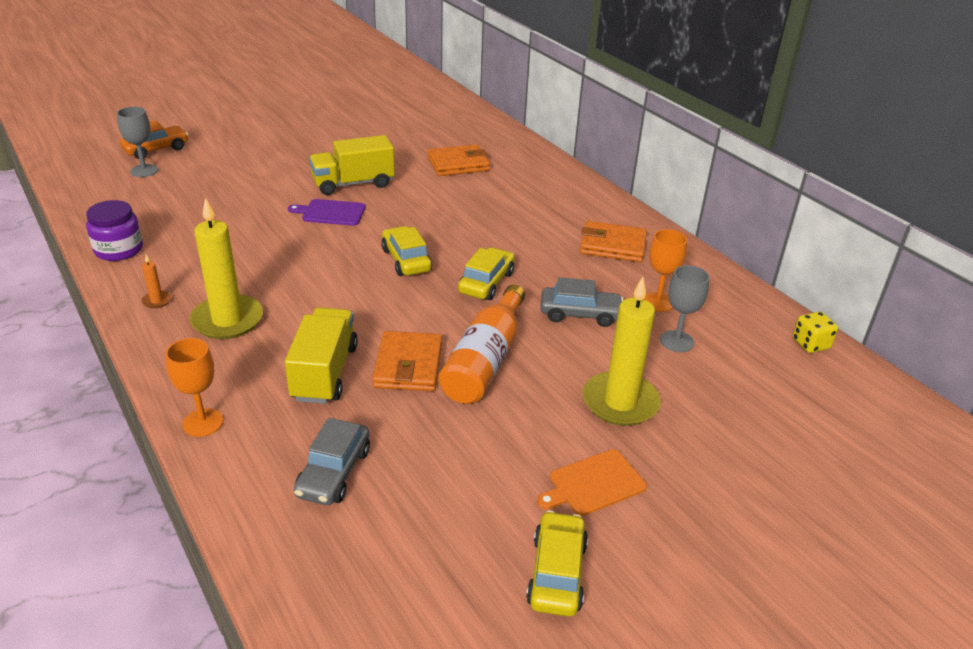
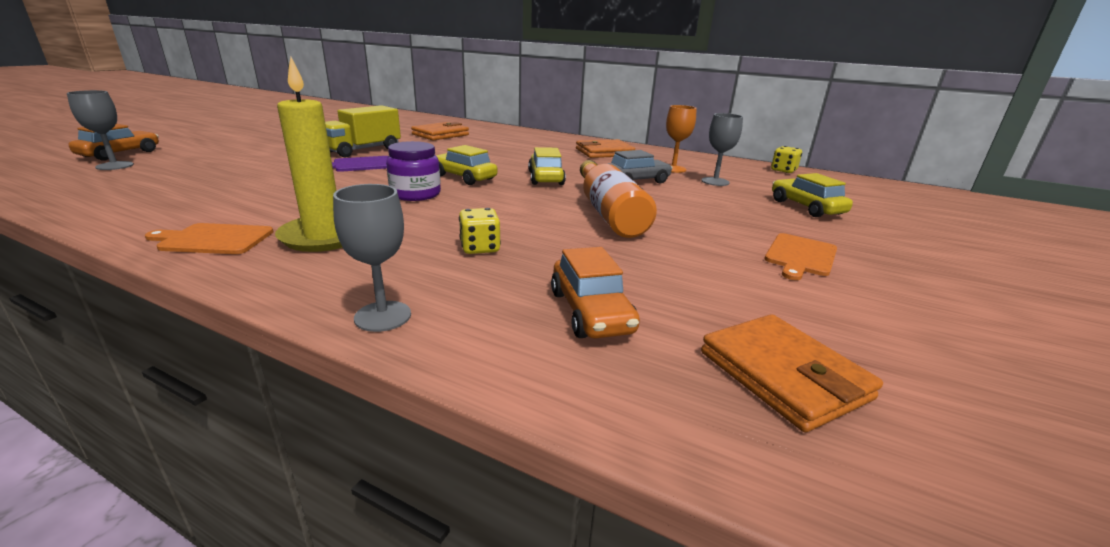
camera: 30 degrees left, 10 degrees down
purple jar [86,200,143,261] -> purple jar moved to [386,141,441,201]
orange candle [142,255,172,308] -> orange cutting board [145,223,274,254]
orange goblet [166,338,223,437] -> grey goblet [333,184,411,332]
yellow truck [285,307,358,404] -> yellow dice [459,208,501,254]
grey car [294,418,370,505] -> orange car [551,247,640,338]
orange wallet [372,331,442,391] -> orange wallet moved to [701,314,883,432]
yellow car [526,511,588,617] -> yellow car moved to [772,173,853,217]
yellow candle [583,277,661,426] -> none

